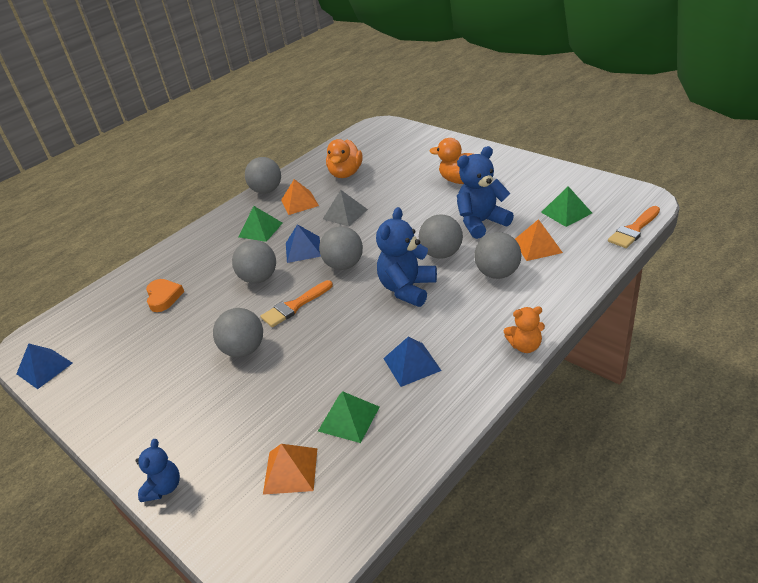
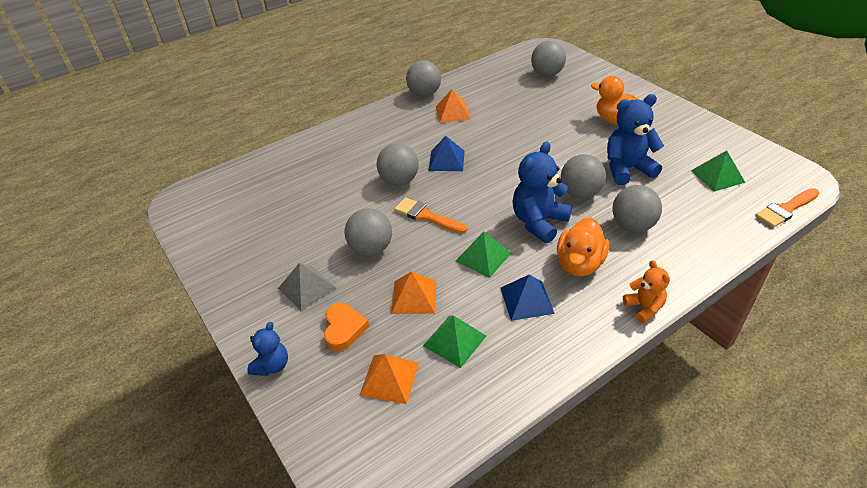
camera: 10 degrees right, 5 degrees up
blue pyramid [16,343,73,389] -> none
orange heart [146,279,184,312] -> orange heart moved to [324,303,369,351]
green pyramid [239,206,283,242] -> green pyramid moved to [456,231,511,278]
orange brush [260,280,333,327] -> orange brush turned 60 degrees clockwise [394,197,467,233]
grey ball [319,226,363,270] -> grey ball moved to [531,41,566,77]
grey pyramid [323,190,368,227] -> grey pyramid moved to [278,263,336,311]
orange duck [326,139,363,178] -> orange duck moved to [557,217,609,276]
orange teddy bear [504,306,545,353] -> orange teddy bear turned 120 degrees counterclockwise [623,260,670,323]
orange pyramid [515,219,563,261] -> orange pyramid moved to [391,271,436,314]

